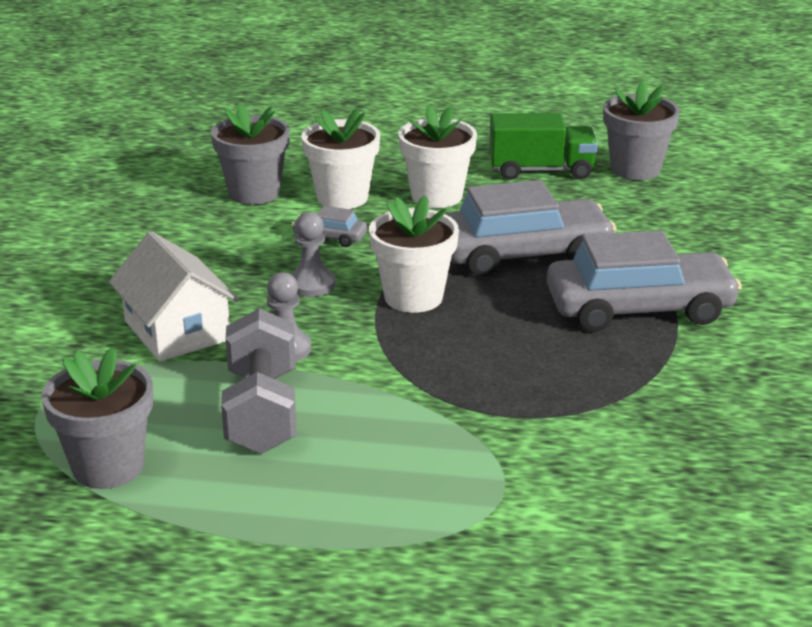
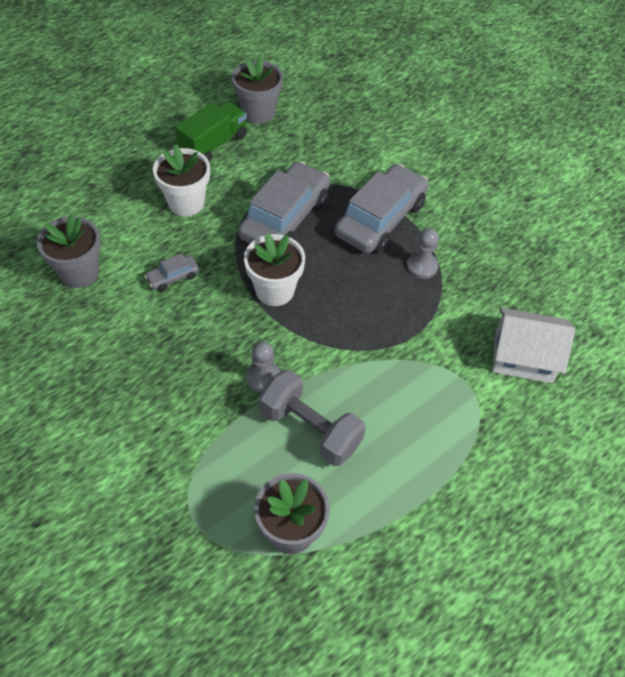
camera: 50 degrees left, 25 degrees up
white house [109,231,239,362] -> white house moved to [492,307,575,383]
grey pawn [291,212,336,297] -> grey pawn moved to [407,228,439,279]
white flower pot [301,108,380,209] -> none

